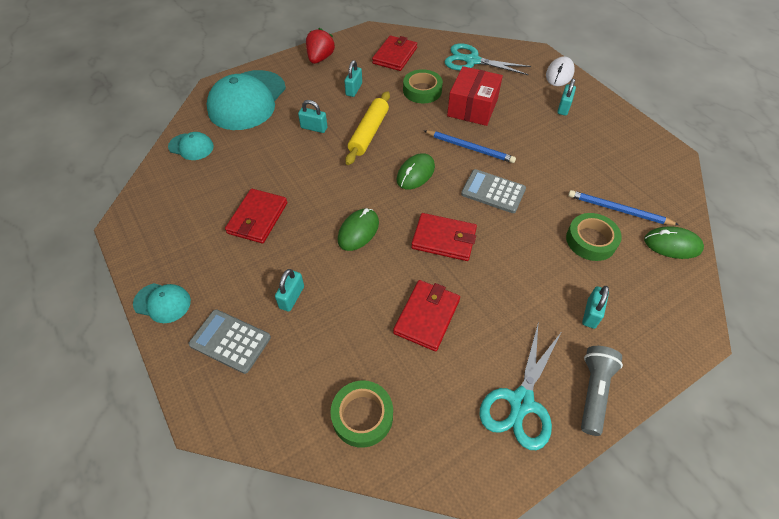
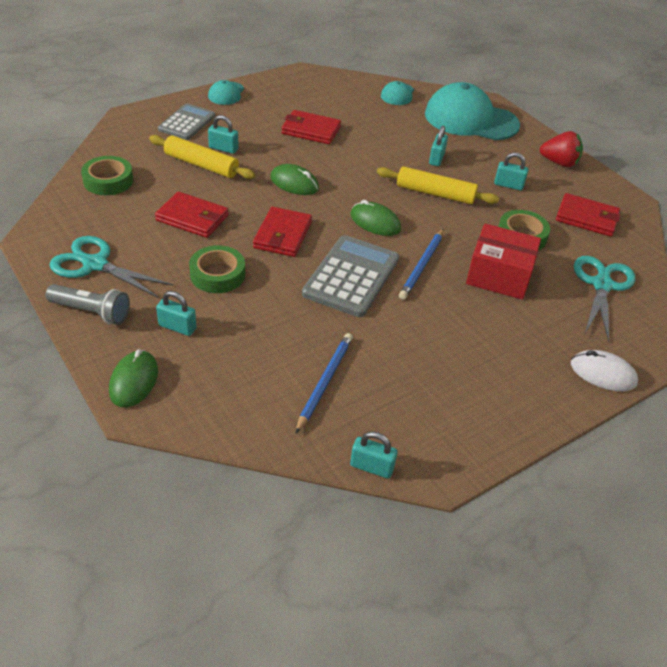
camera: 85 degrees right, 10 degrees down
grey calculator [461,169,526,213] -> grey calculator [302,235,399,317], size x1.51
turquoise padlock [557,79,576,116] -> turquoise padlock moved to [350,431,397,478]
green tape [566,213,622,261] -> green tape moved to [189,245,245,293]
green mouse [644,226,704,259] -> green mouse moved to [109,349,158,407]
none -> yellow rolling pin [149,135,255,179]

